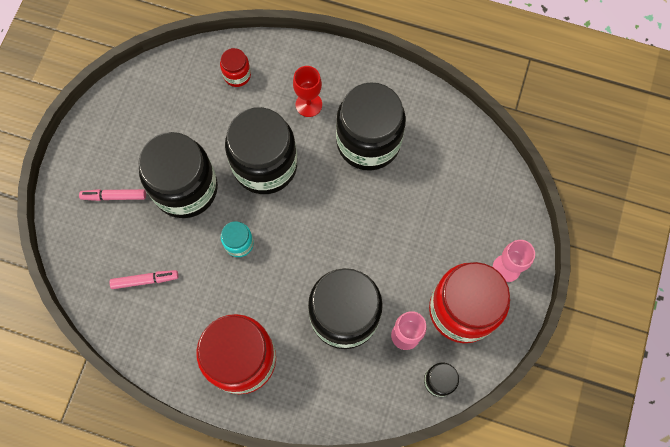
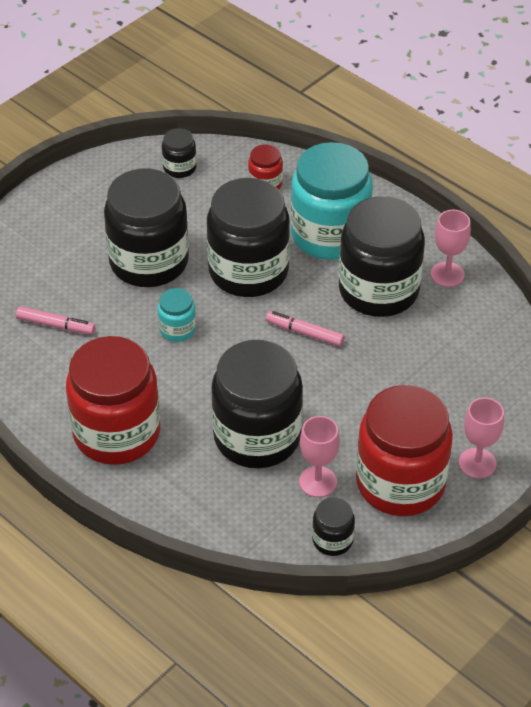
camera: 25 degrees right, 25 degrees down
pink marker [79,189,146,201] -> pink marker moved to [266,311,345,347]
red goblet [293,66,322,117] -> turquoise jar [290,142,373,260]
none -> black jar [162,128,197,178]
none -> pink goblet [431,210,471,287]

